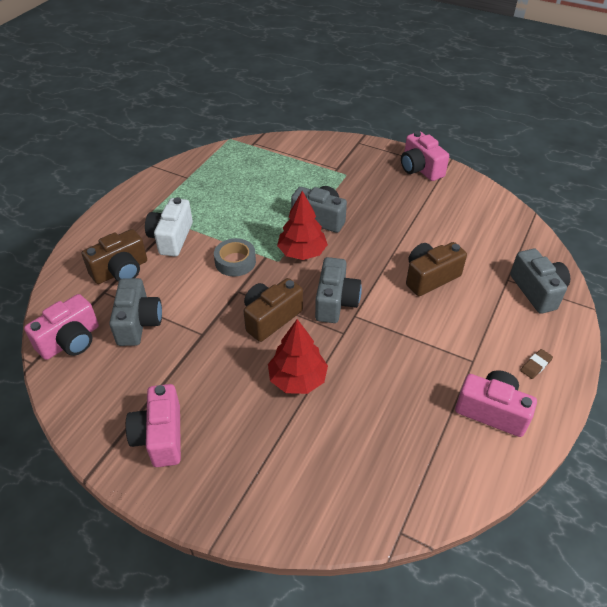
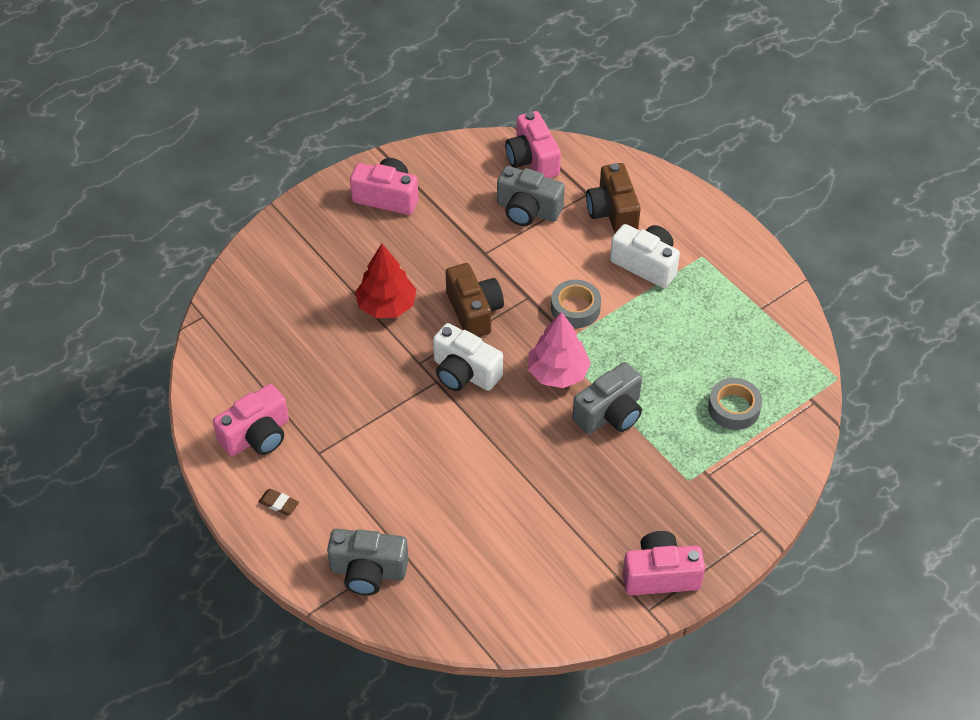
camera: 115 degrees right, 5 degrees up
red tree [277,191,328,260] -> pink tree [528,312,591,388]
grey camera [315,257,362,323] -> white camera [433,323,503,391]
brown camera [406,242,467,296] -> none
brown eraser [520,349,553,379] -> brown eraser turned 45 degrees counterclockwise [259,489,299,516]
none -> grey tape [708,378,762,430]

